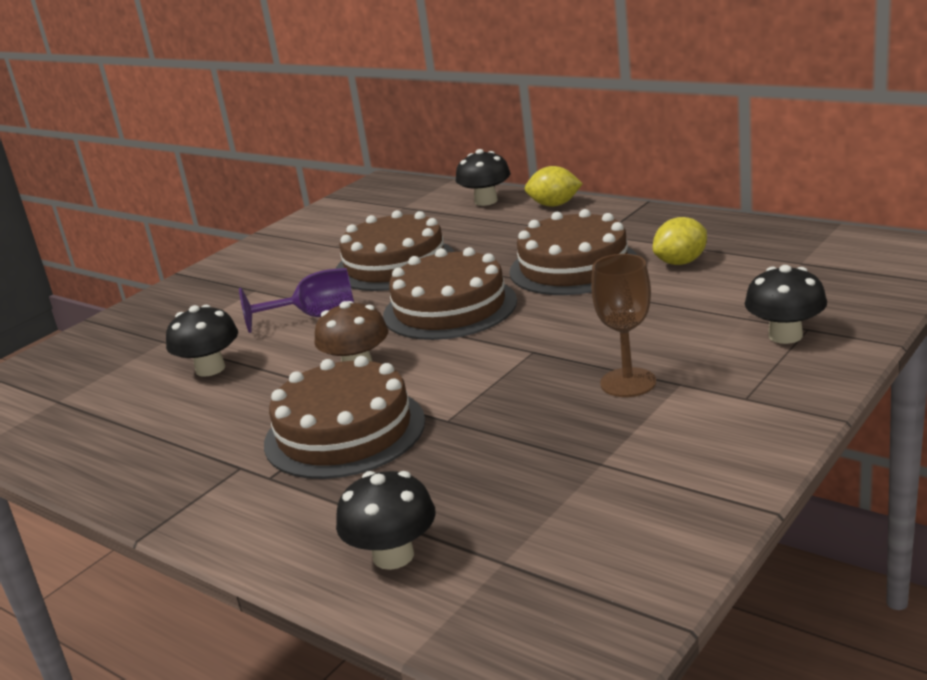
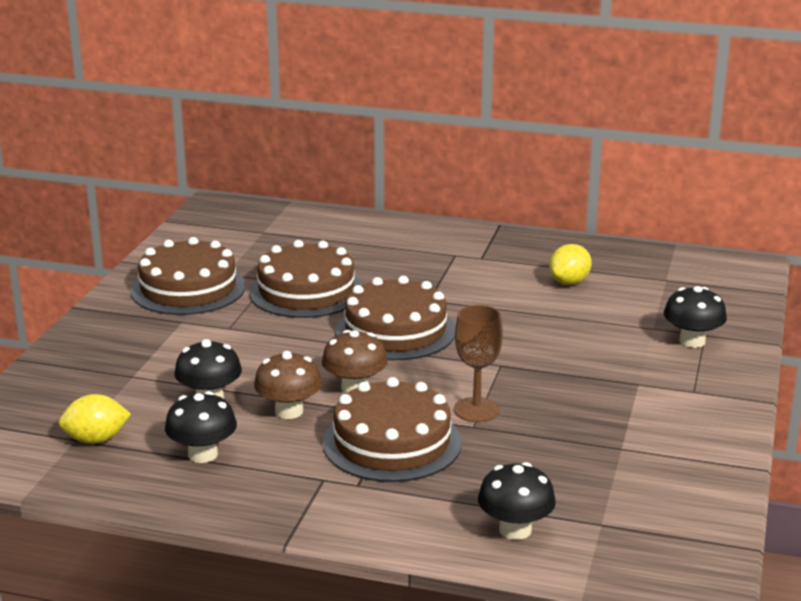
camera: 25 degrees left, 0 degrees up
purple goblet [239,268,354,333] -> none
black mushroom [455,149,510,206] -> black mushroom moved to [165,391,237,463]
brown cake [509,209,637,295] -> brown cake moved to [131,237,246,315]
yellow lemon [524,166,583,207] -> yellow lemon moved to [58,394,131,444]
brown goblet [591,254,656,397] -> brown goblet moved to [454,305,503,422]
none -> brown mushroom [254,351,322,419]

